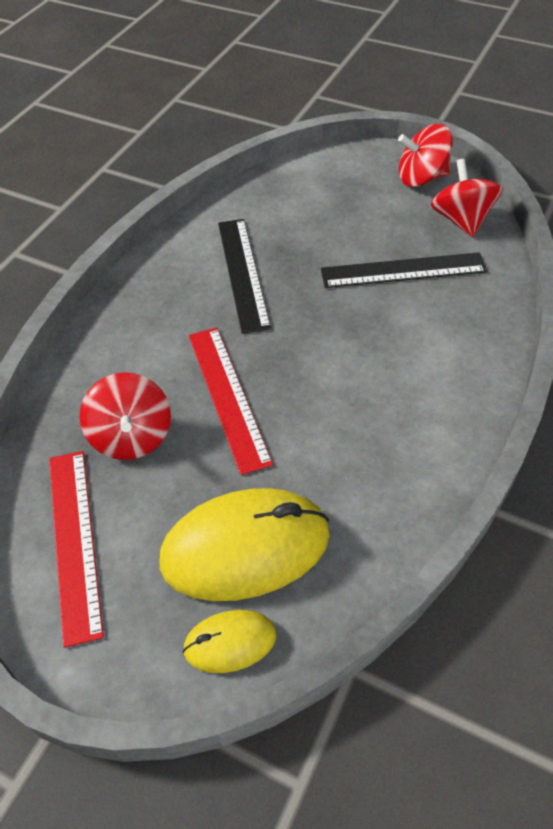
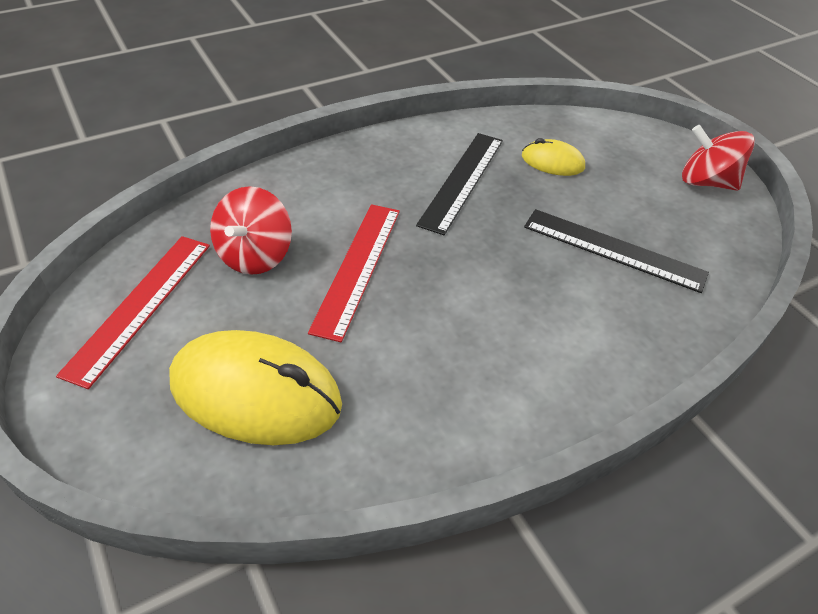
camera: 30 degrees right, 5 degrees down
yellow mouse [182,610,276,673] -> yellow mouse moved to [522,138,585,176]
red spinning top [431,159,503,237] -> none

